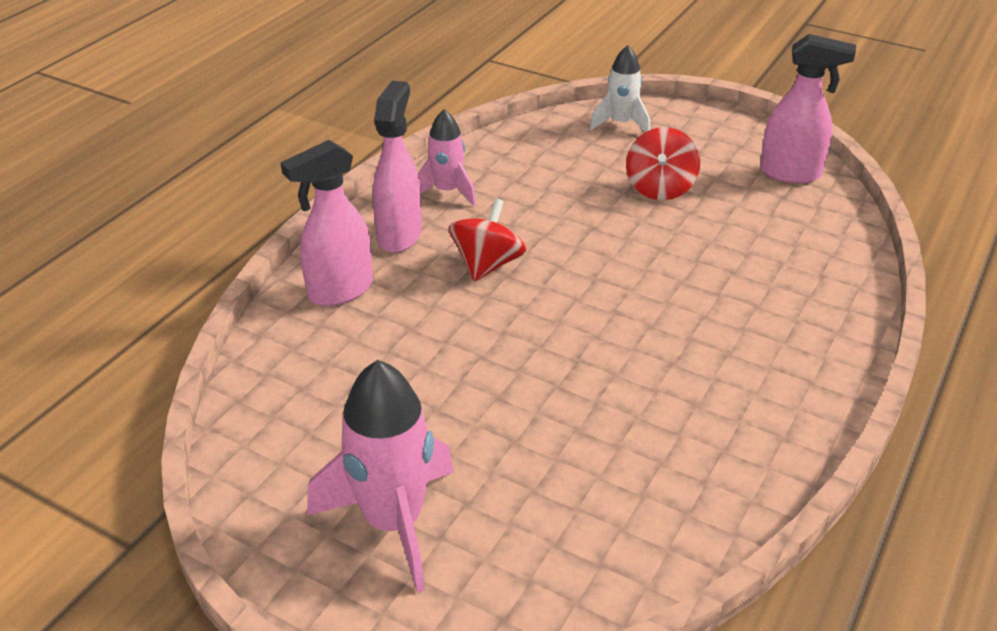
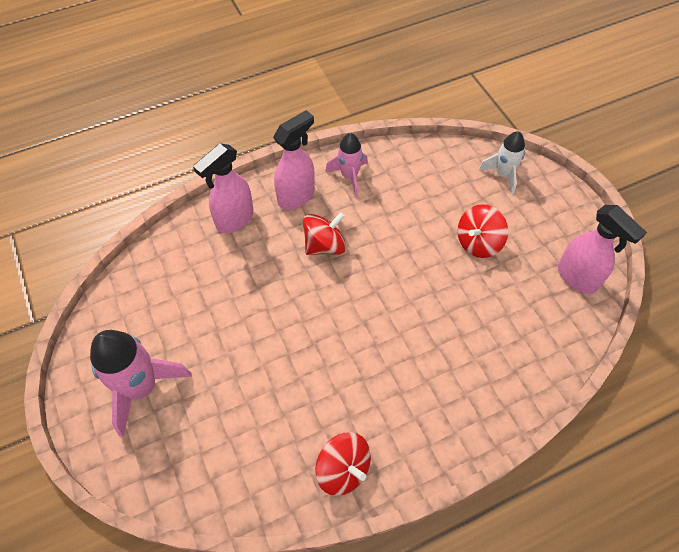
camera: 35 degrees right, 20 degrees up
pink spray bottle [280,140,373,306] -> pink spray bottle turned 45 degrees counterclockwise [193,143,253,233]
none -> red spinning top [315,432,371,496]

